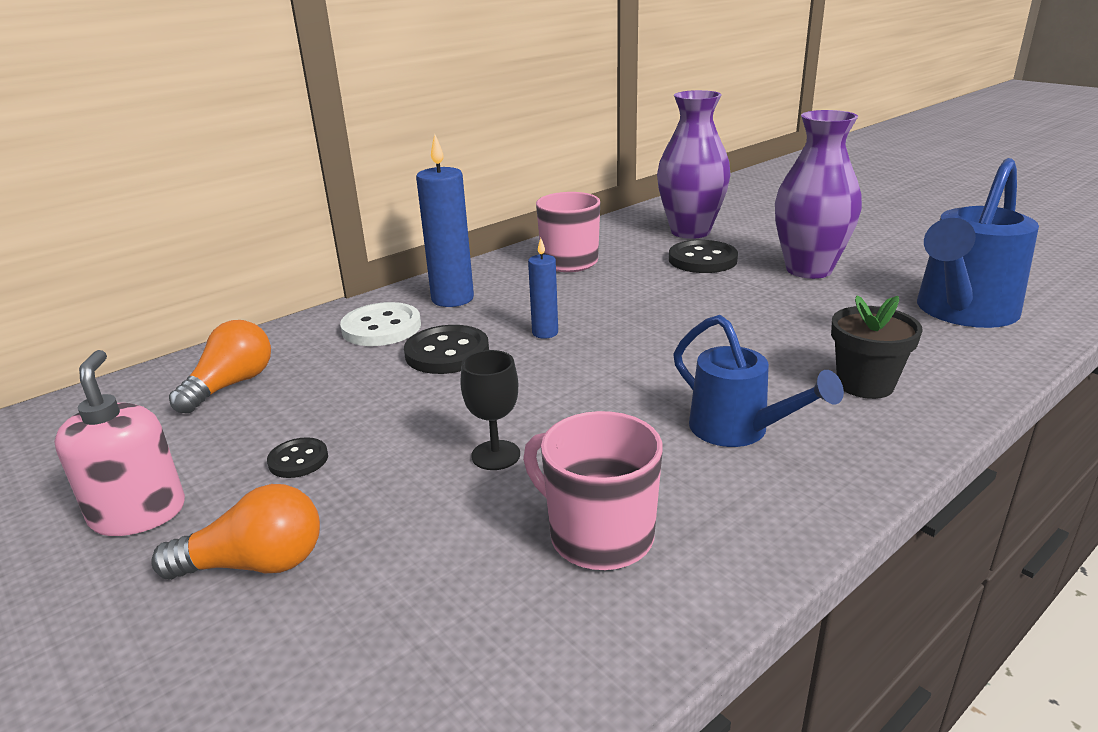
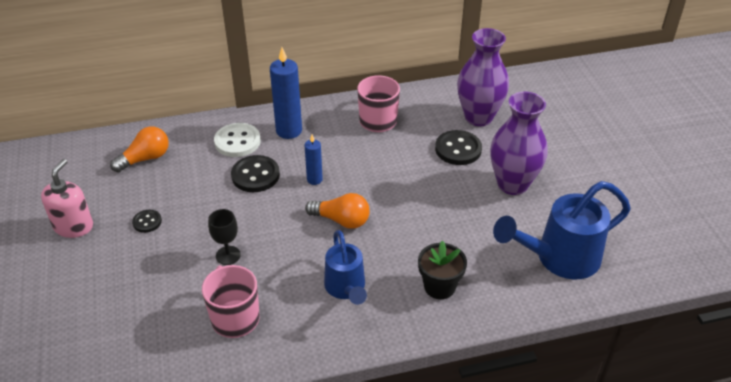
camera: 25 degrees right, 15 degrees up
orange light bulb [151,484,320,580] -> orange light bulb moved to [305,193,370,229]

